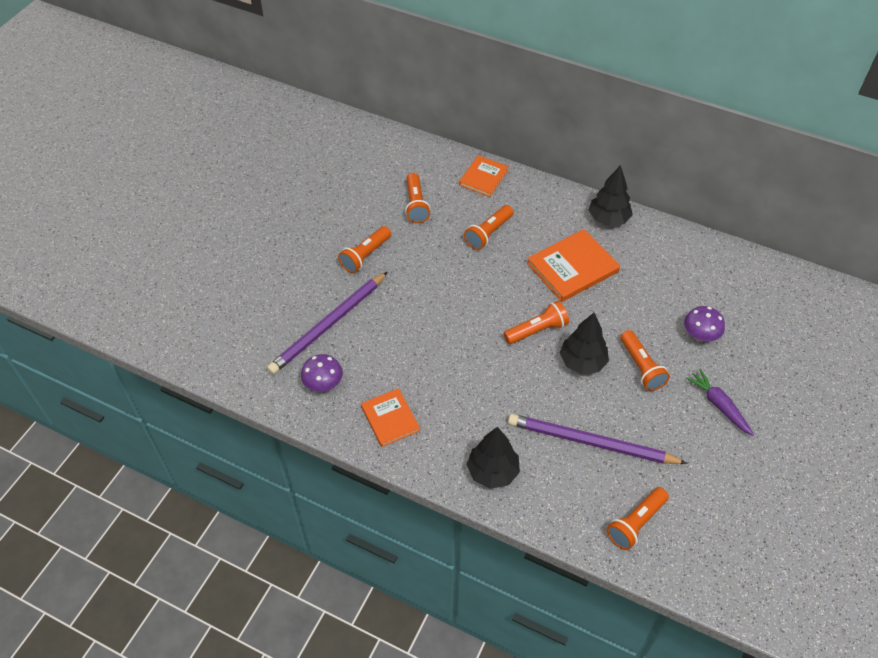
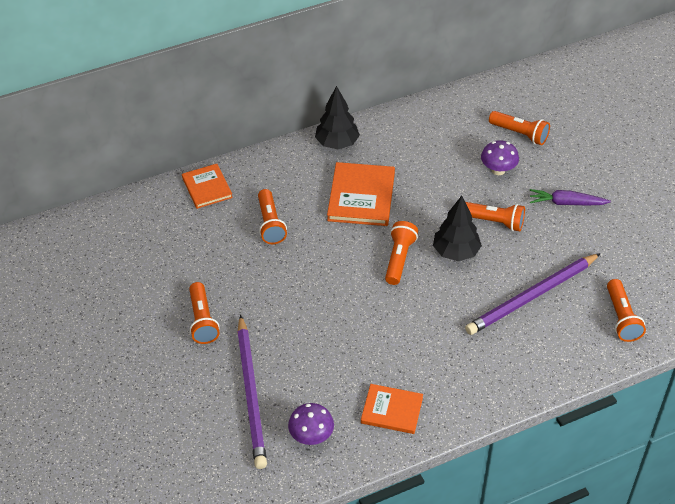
camera: 50 degrees left, 5 degrees down
orange flashlight [405,173,431,223] -> orange flashlight moved to [489,111,550,145]
black tree [466,427,520,489] -> none

